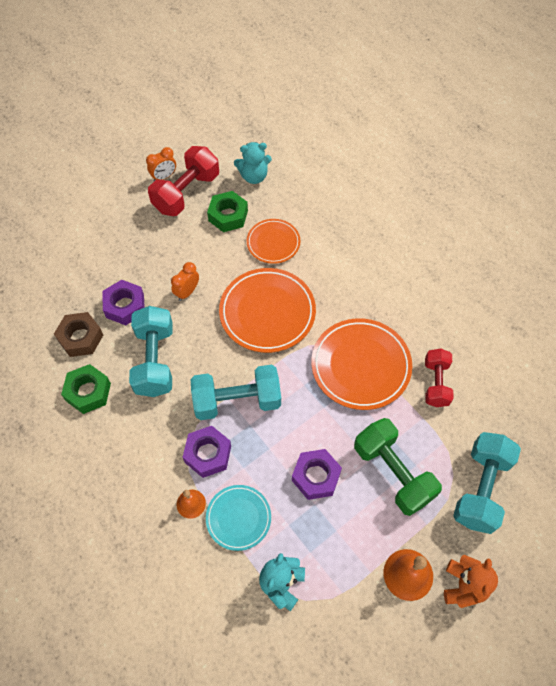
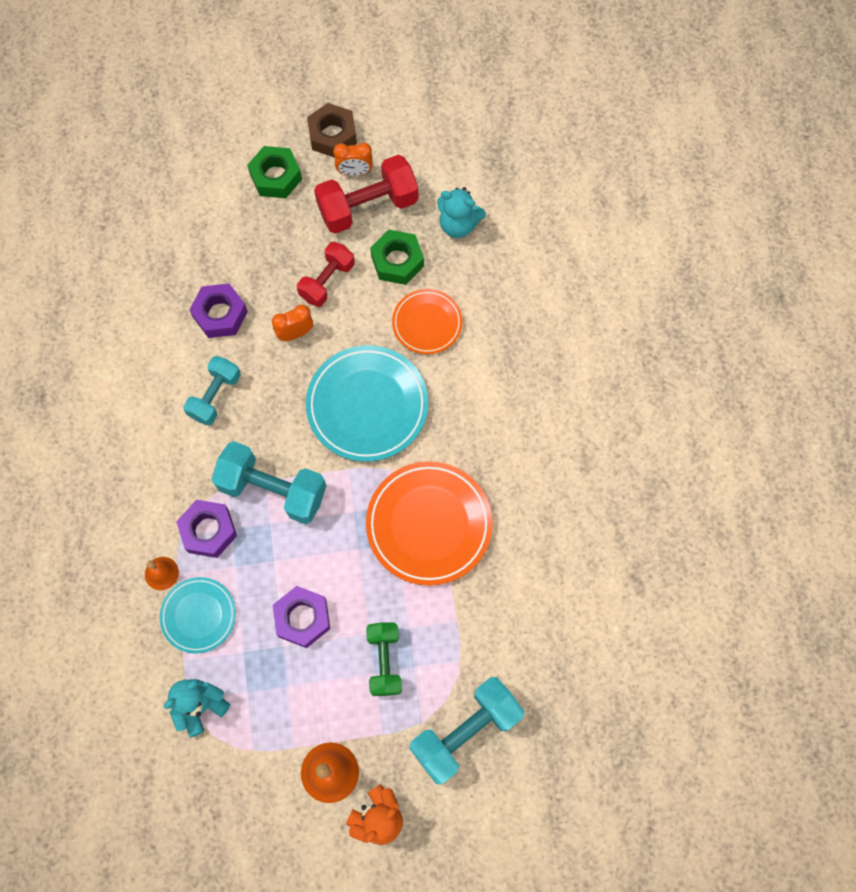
camera: 30 degrees right, 10 degrees up
brown nut [54,312,103,357] -> brown nut moved to [307,103,357,158]
green nut [61,364,111,414] -> green nut moved to [247,146,302,198]
turquoise dumbbell [129,306,173,397] -> turquoise dumbbell [183,356,241,426], size x0.64
orange plate [219,268,316,353] -> turquoise plate [306,345,428,462]
green dumbbell [354,418,442,516] -> green dumbbell [366,622,402,696], size x0.64
red dumbbell [425,349,454,407] -> red dumbbell moved to [297,242,355,307]

